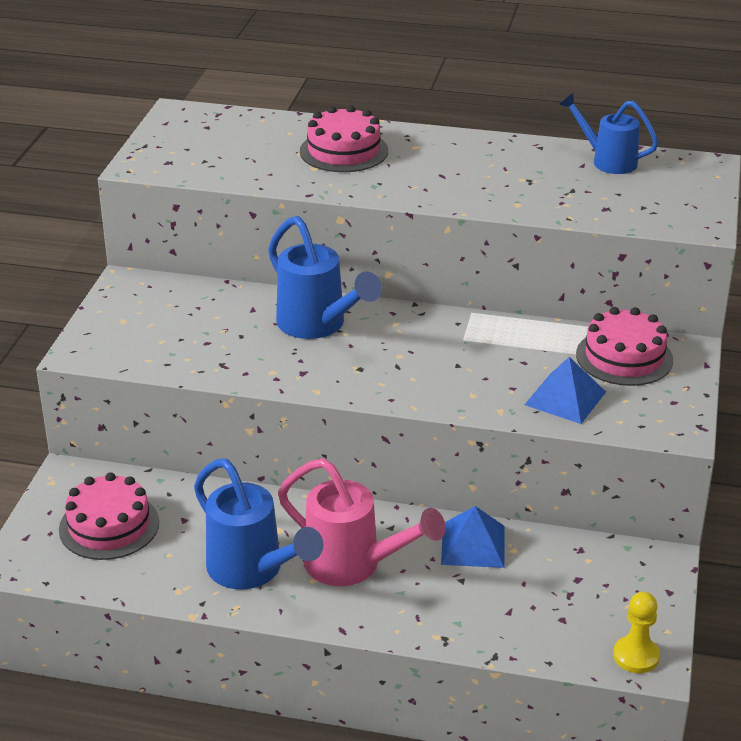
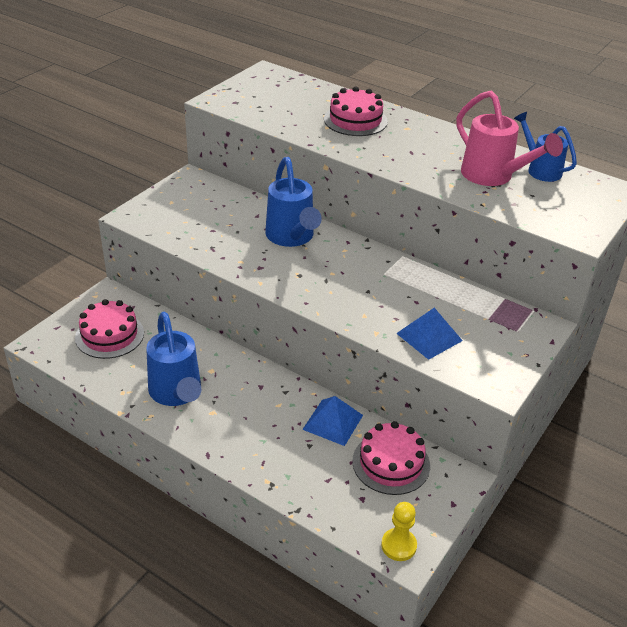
camera: 20 degrees right, 5 degrees up
pink watering can [278,458,445,586] -> pink watering can moved to [456,90,563,186]
pink cake [576,307,673,386] -> pink cake moved to [352,421,430,495]

